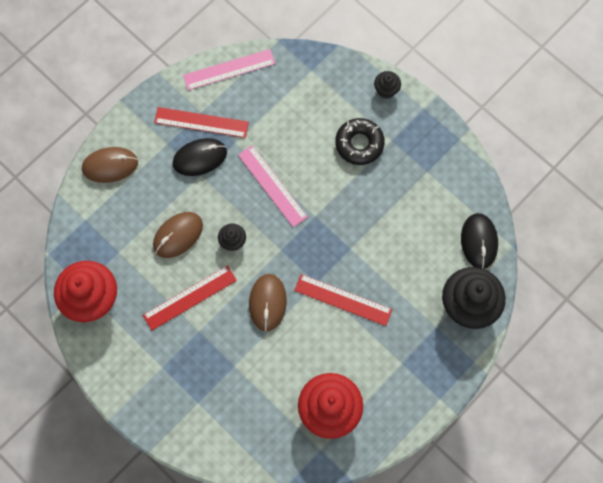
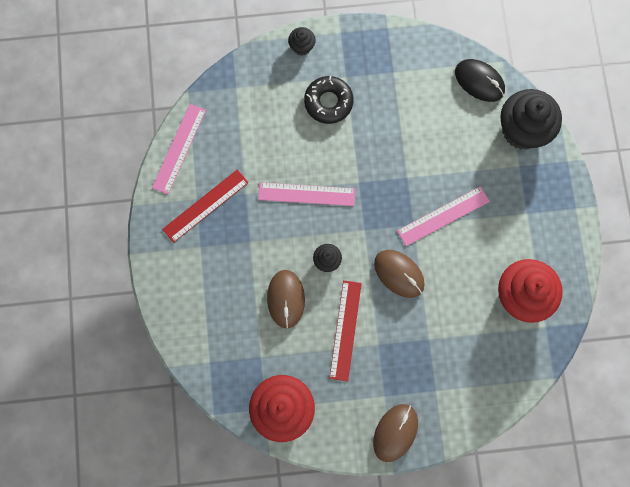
camera: 50 degrees left, 5 degrees up
brown mouse [82,147,138,183] -> brown mouse moved to [373,404,418,462]
black mouse [172,138,227,176] -> none
red ruler [294,274,392,326] -> pink ruler [397,186,490,246]

